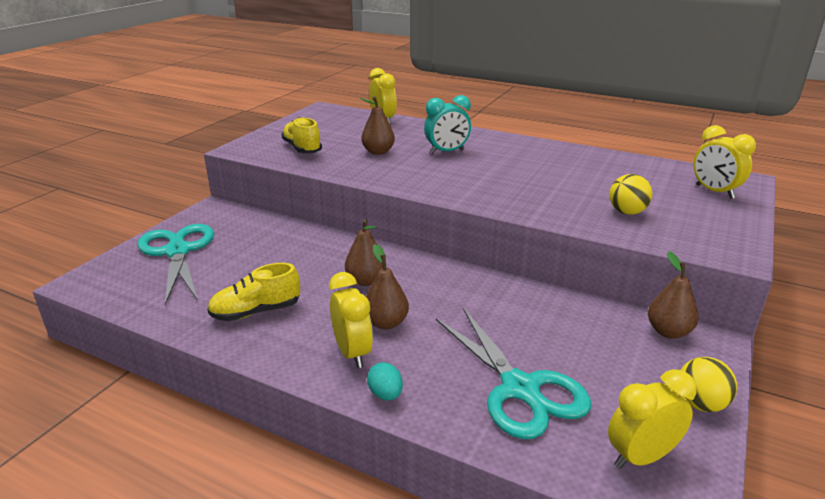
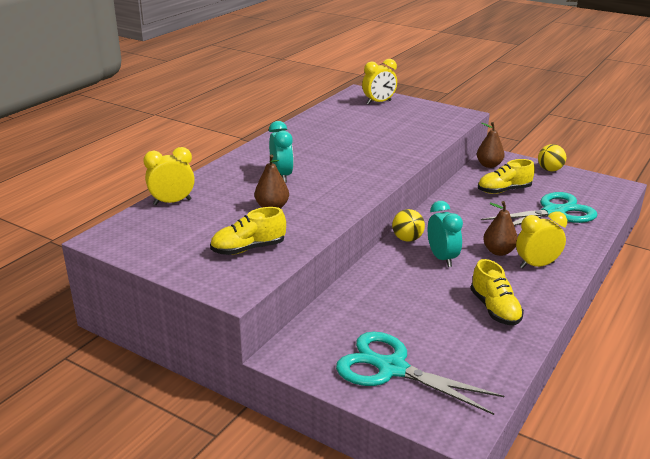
camera: 85 degrees left, 0 degrees up
turquoise scissors [137,224,214,305] -> turquoise scissors turned 45 degrees clockwise [336,332,504,415]
brown pear [345,219,383,286] -> turquoise clock [428,201,463,267]
turquoise egg [367,362,403,400] -> none
yellow clock [608,369,696,469] -> none
yellow ball [609,174,652,215] -> yellow ball moved to [392,209,425,242]
none -> yellow shoe [478,159,535,194]

